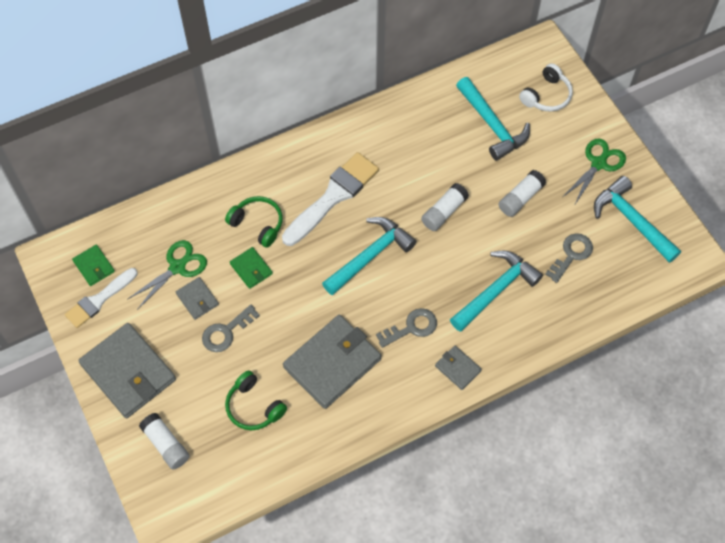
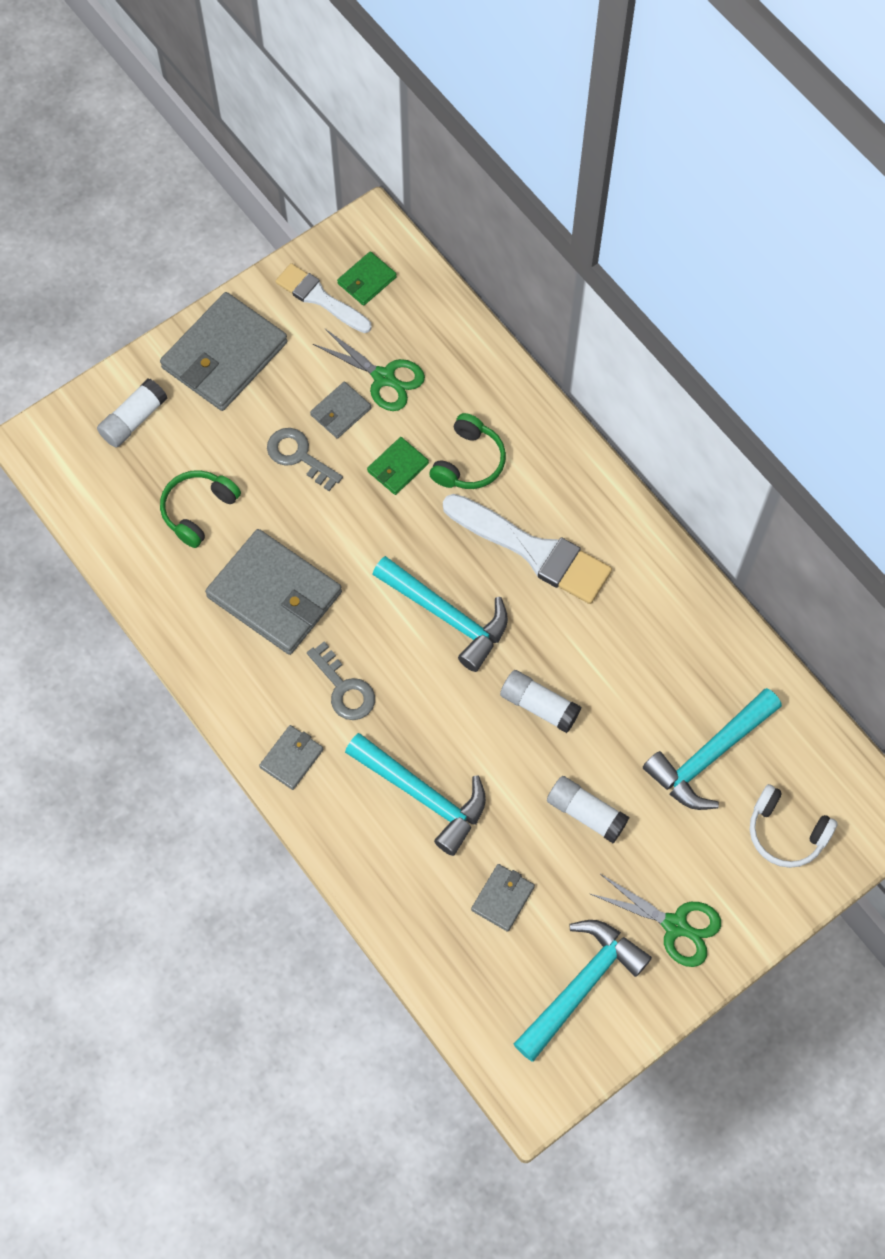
camera: 80 degrees right, 5 degrees up
grey key [545,233,593,283] -> grey wallet [471,864,535,932]

